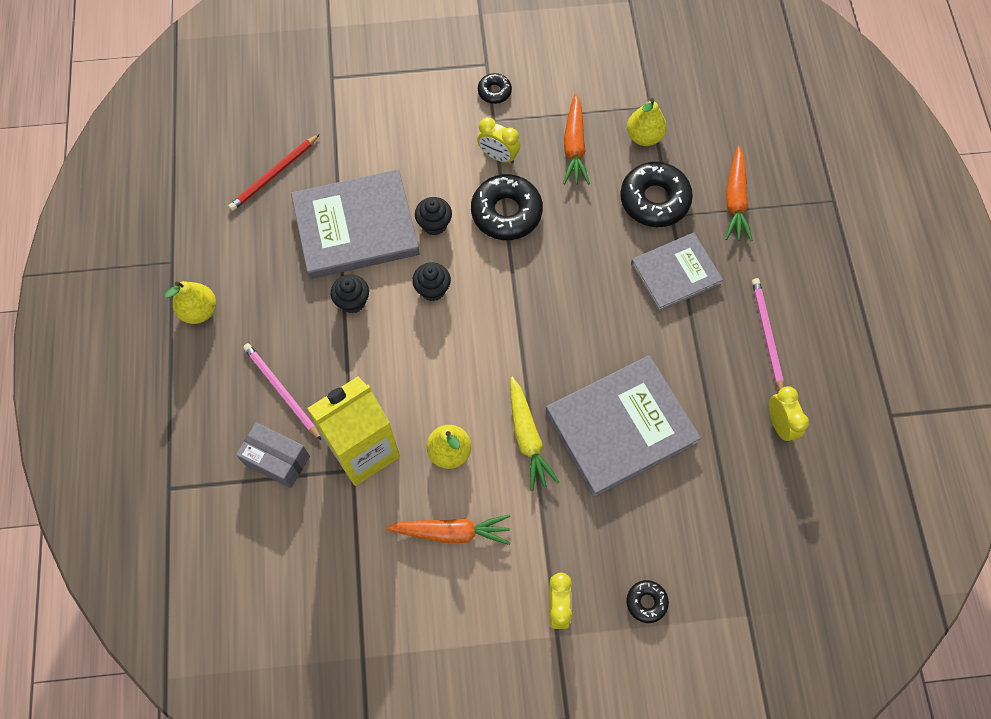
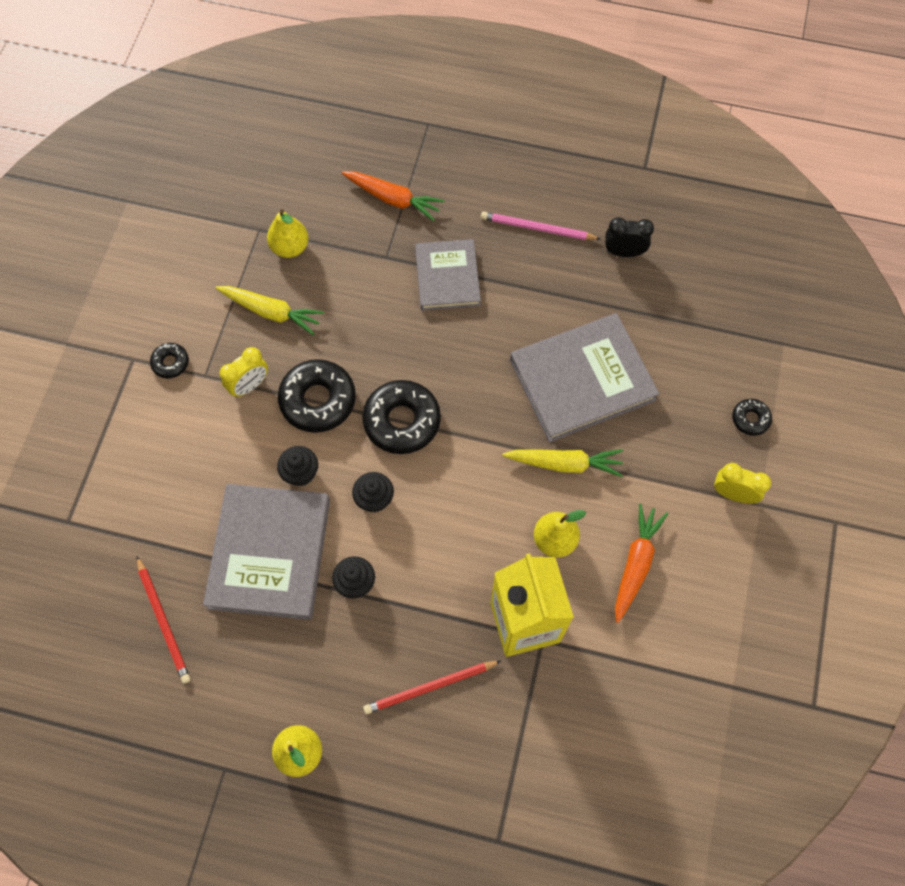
camera: 70 degrees left, 0 degrees up
grey box [236,422,310,488] -> none
pink pencil [243,343,322,441] -> red pencil [363,661,501,714]
grey book [546,356,701,497] -> grey book turned 75 degrees clockwise [510,313,659,442]
orange carrot [563,93,590,185] -> yellow carrot [216,286,324,335]
black donut [620,162,693,227] -> black donut moved to [362,380,441,454]
yellow clock [769,386,809,442] -> black clock [605,217,654,257]

